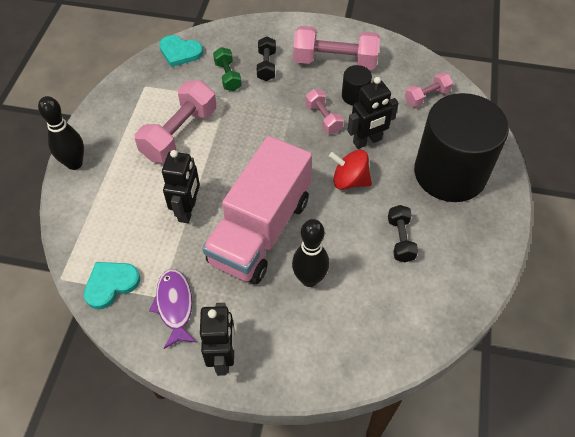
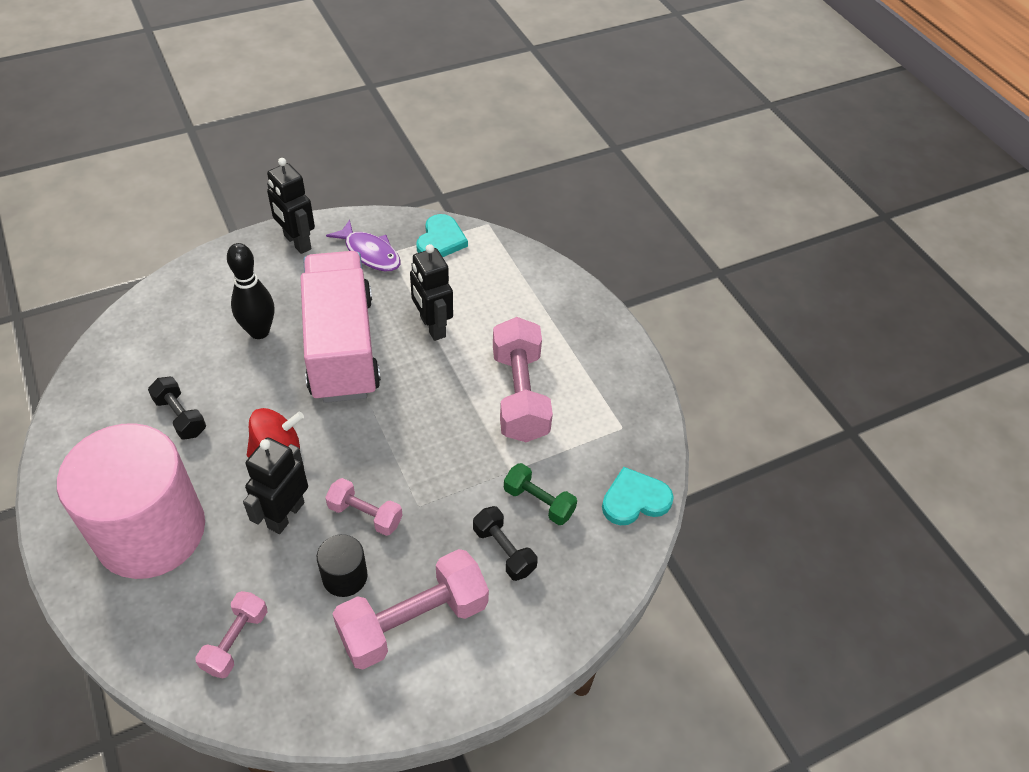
camera: 140 degrees right, 5 degrees down
black bowling pin [38,96,84,170] -> none
black cylinder [414,93,509,202] -> pink cylinder [57,423,205,579]

